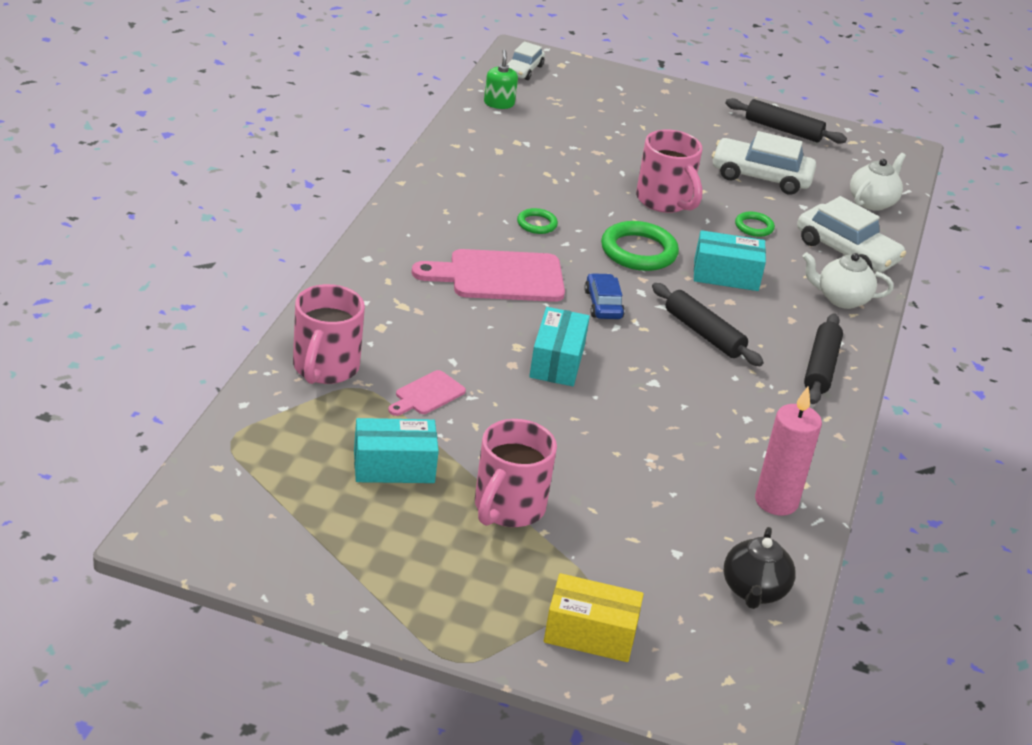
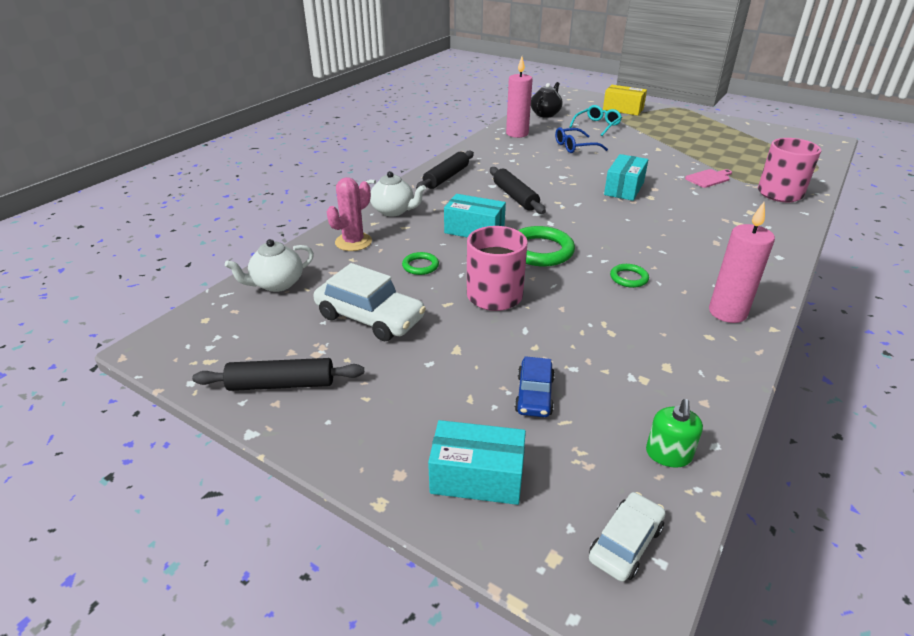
camera: 160 degrees left, 0 degrees up
turquoise box [354,418,439,483] -> turquoise box moved to [428,420,526,505]
pink cutting board [412,249,565,302] -> none
pink mug [475,419,557,527] -> none
blue car [584,273,625,319] -> blue car moved to [515,356,555,417]
black rolling pin [725,98,847,144] -> black rolling pin turned 45 degrees counterclockwise [192,358,364,391]
white car [797,196,906,273] -> pink cactus [327,177,372,251]
none -> blue glasses [555,127,608,153]
none -> turquoise glasses [570,105,622,136]
none -> pink candle [709,202,775,323]

